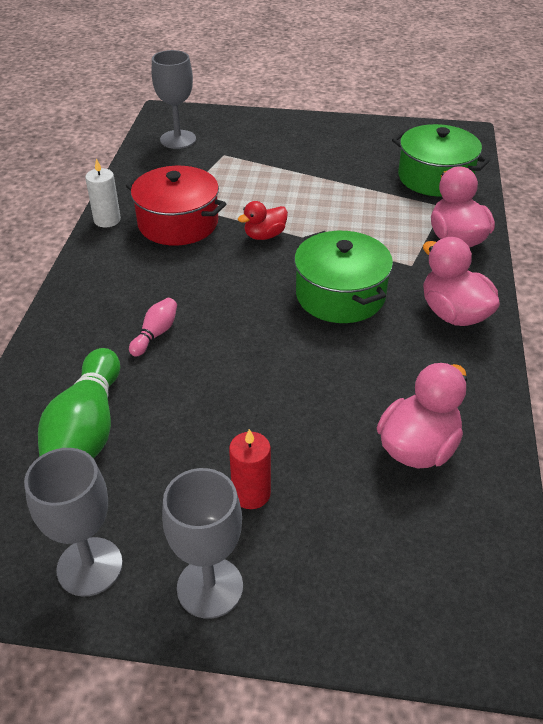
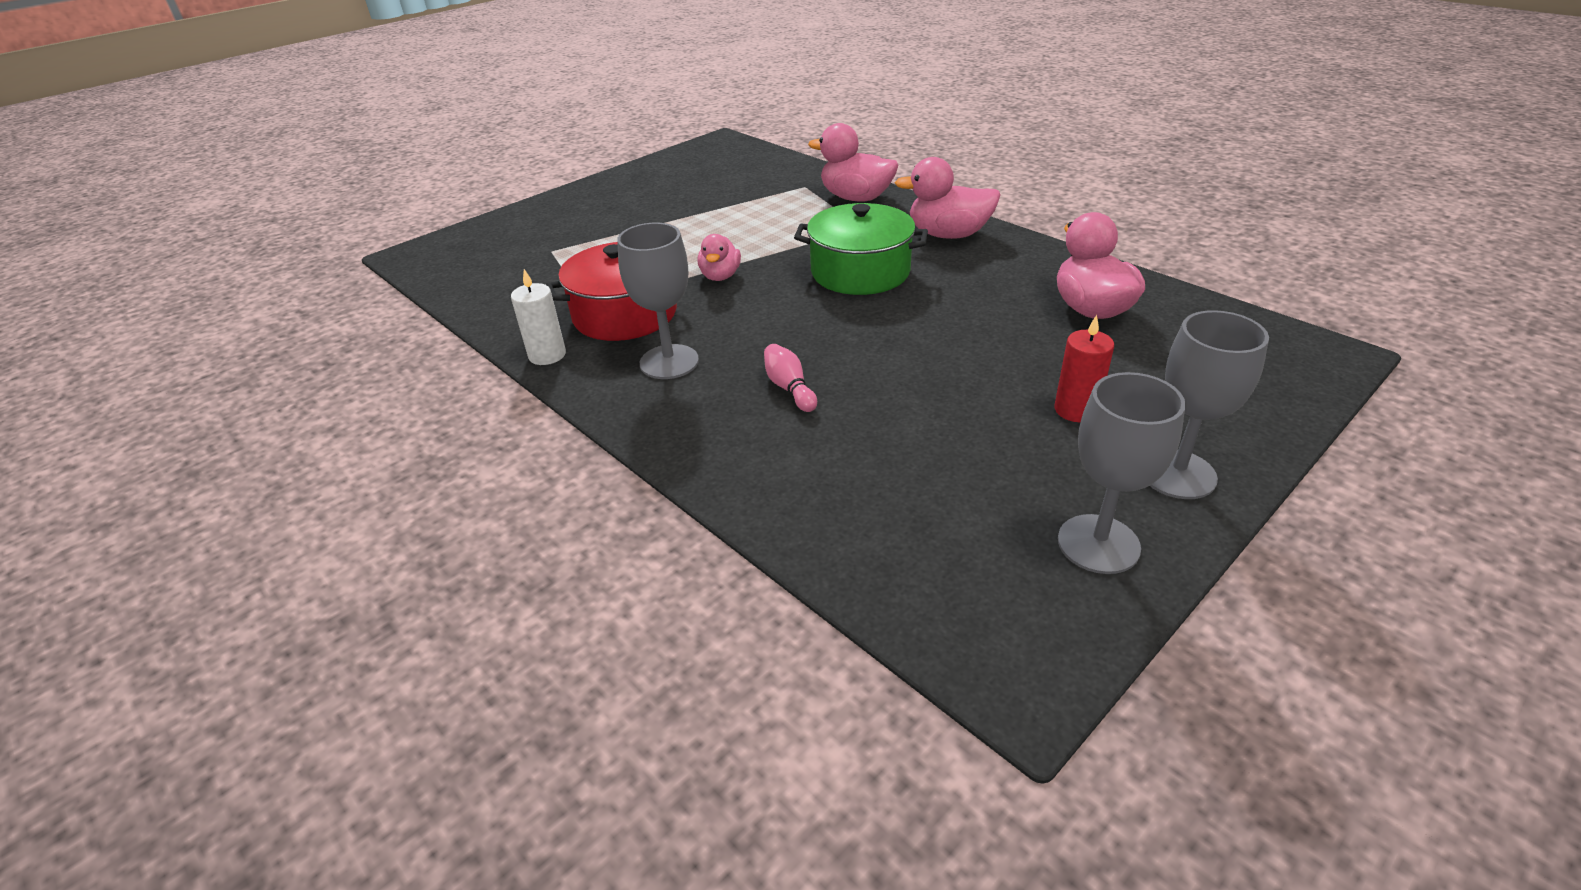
camera: 50 degrees left, 5 degrees down
green bowling pin [38,348,120,459] -> none
grey goblet [152,50,196,149] -> grey goblet moved to [617,223,699,379]
red duck [238,201,288,240] -> pink duck [697,234,741,281]
green pot [392,124,490,197] -> none

